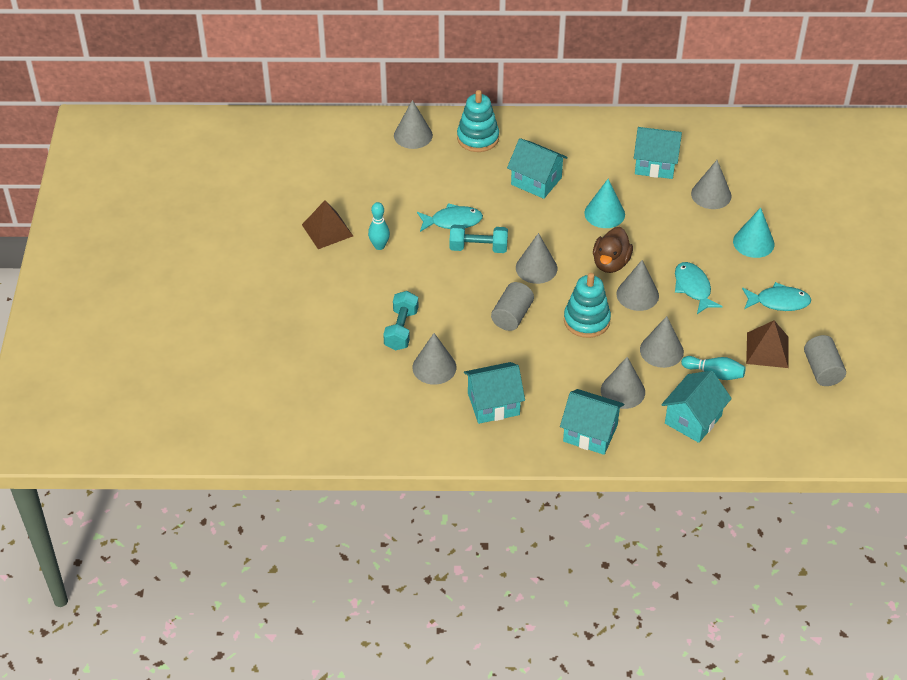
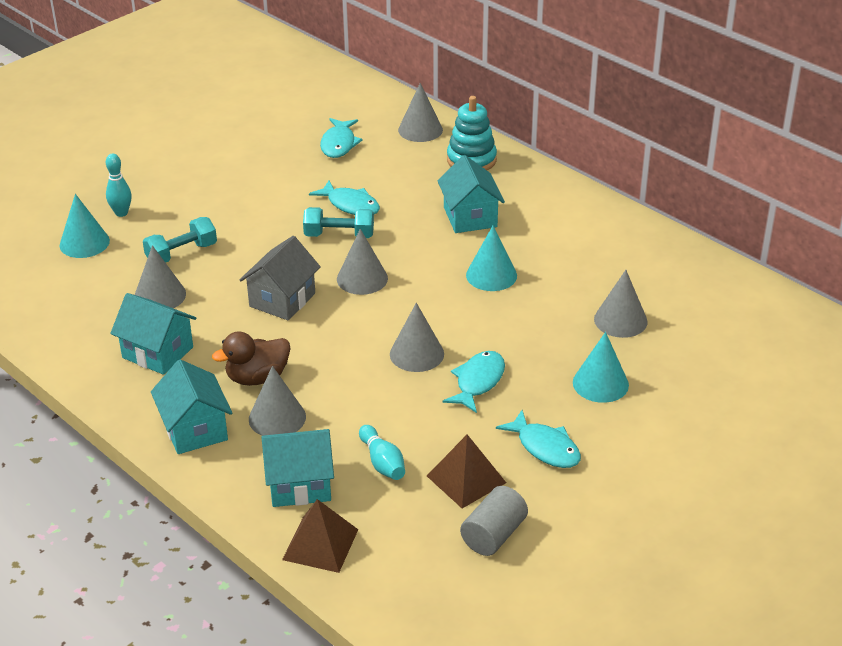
camera: 45 degrees right, 10 degrees down
brown pyramid [302,200,353,249] -> brown pyramid moved to [282,499,358,573]
turquoise bowling pin [368,202,390,250] -> turquoise bowling pin moved to [106,153,132,217]
turquoise dumbbell [450,225,508,253] -> turquoise dumbbell turned 45 degrees counterclockwise [303,207,374,238]
grey cylinder [491,282,534,331] -> grey house [240,236,321,320]
turquoise stacking toy [564,273,611,338] -> none
brown duck [593,227,633,273] -> brown duck moved to [212,332,290,386]
turquoise house [634,127,682,179] -> none
grey cone [640,316,684,368] -> none
none -> turquoise cone [60,194,110,258]
none -> turquoise fish [320,118,363,158]

